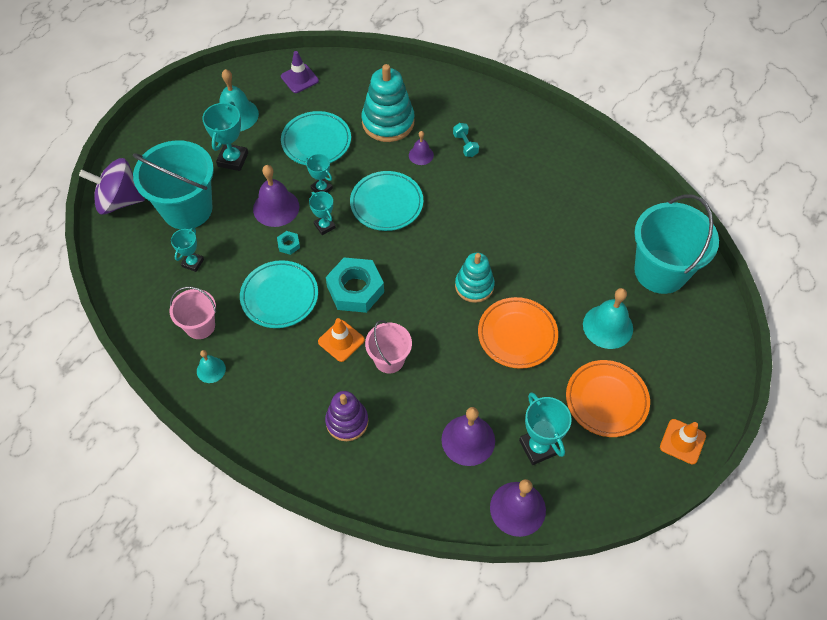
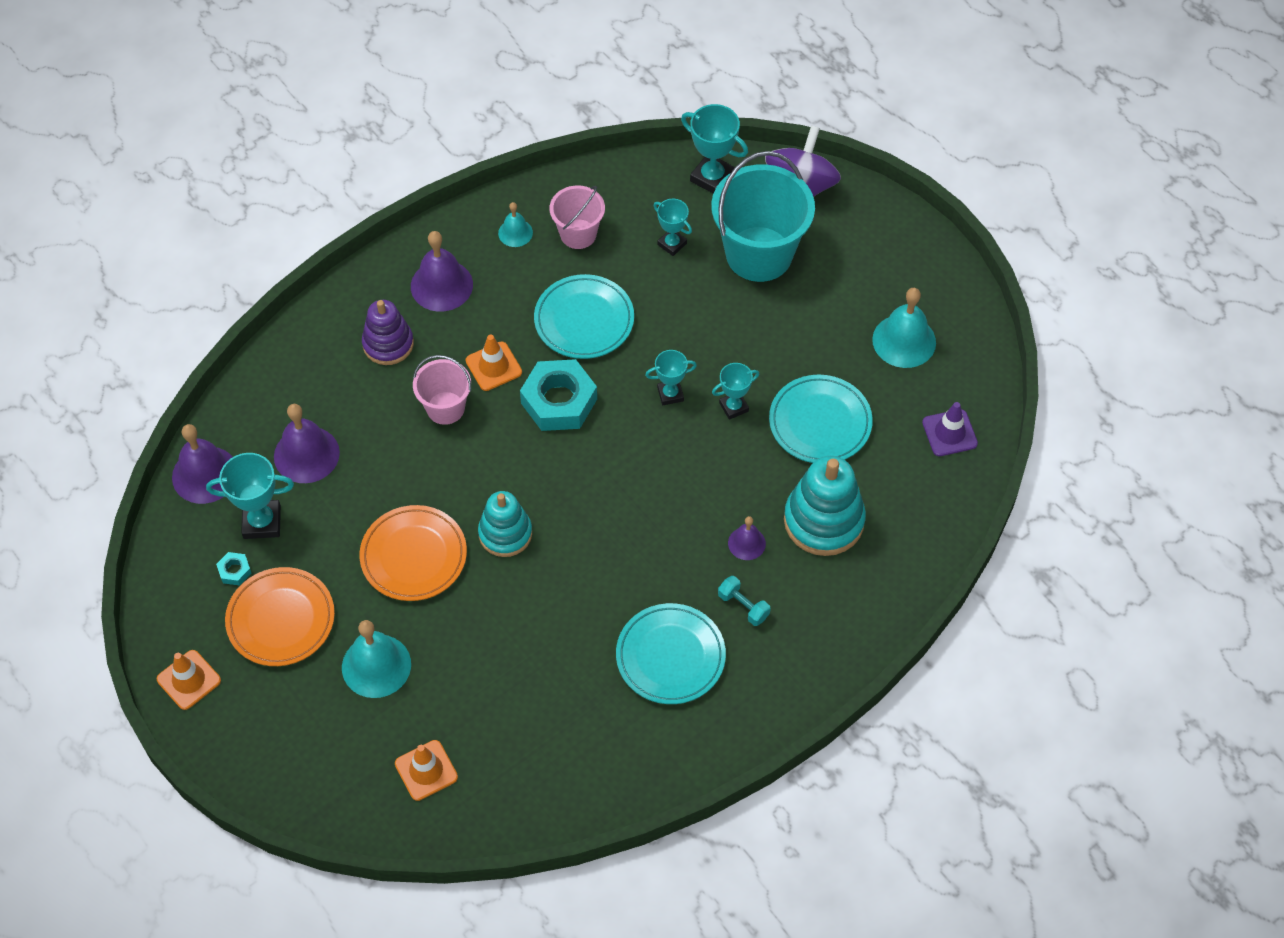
camera: 110 degrees right, 0 degrees up
turquoise trophy [202,101,248,171] -> turquoise trophy moved to [681,104,748,193]
purple bell [253,165,299,227] -> purple bell moved to [411,231,473,312]
turquoise nut [277,231,300,255] -> turquoise nut moved to [216,552,252,586]
turquoise plate [350,171,423,231] -> turquoise plate moved to [616,603,726,704]
turquoise dumbbell [453,123,479,157] -> turquoise dumbbell turned 45 degrees clockwise [718,576,771,626]
turquoise bucket [634,194,719,294] -> orange traffic cone [395,740,458,801]

